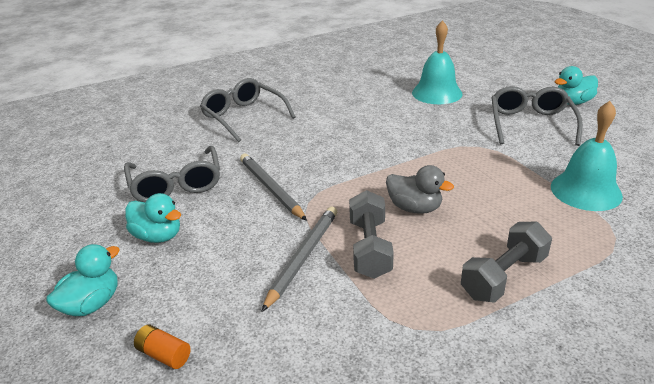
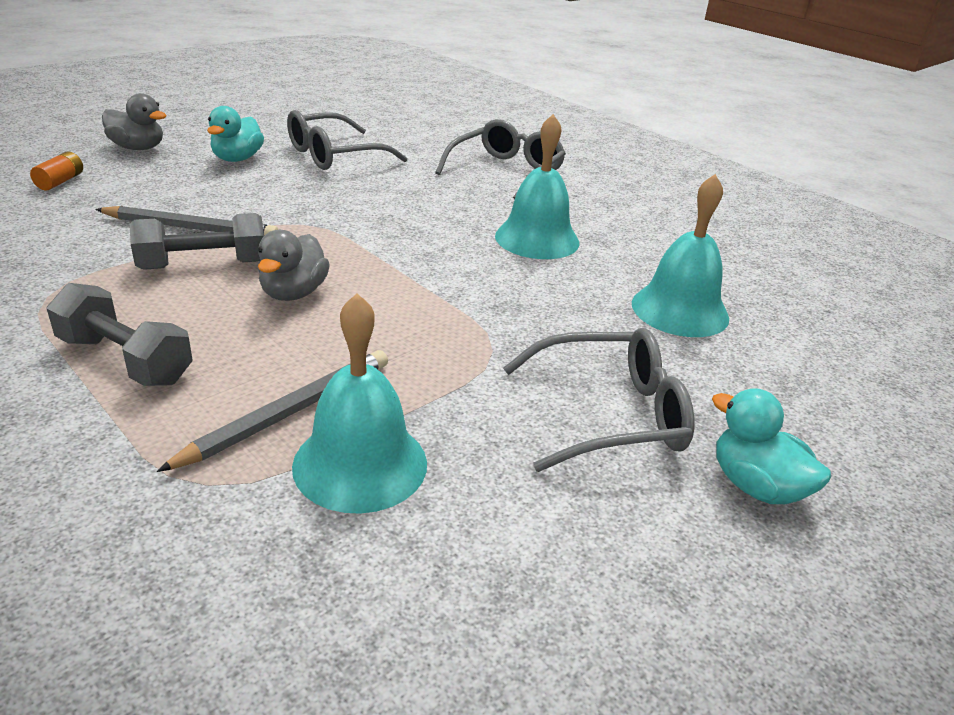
camera: 70 degrees right, 0 degrees up
turquoise duck [46,244,120,316] -> grey duck [102,93,167,150]
grey pencil [240,154,307,221] -> grey pencil moved to [156,350,388,472]
none -> turquoise bell [495,114,579,259]

